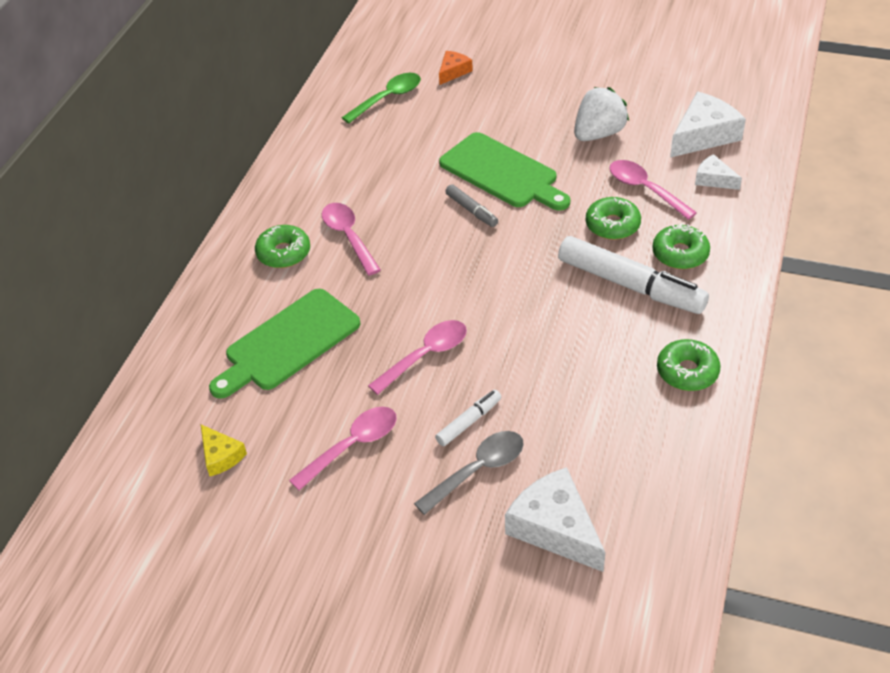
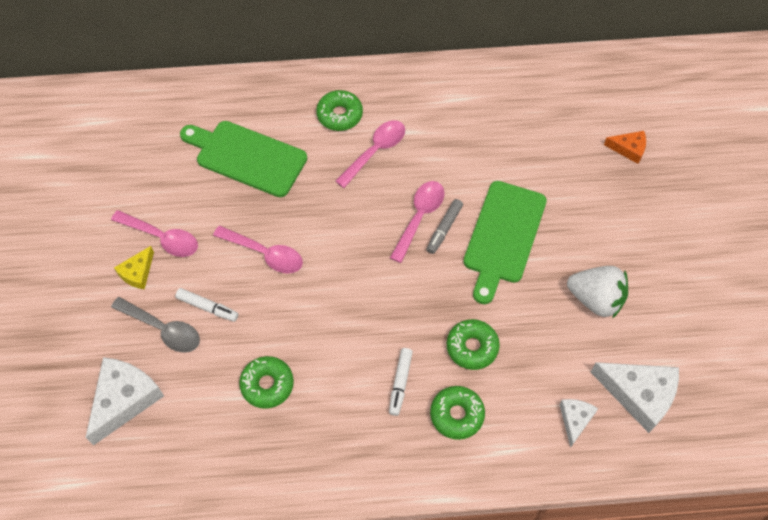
camera: 65 degrees right, 15 degrees up
yellow cheese [201,425,247,476] -> yellow cheese moved to [114,246,154,289]
green spoon [342,73,421,123] -> none
white marker [558,236,709,314] -> white marker [389,348,413,416], size x0.48
pink spoon [609,160,697,220] -> pink spoon moved to [390,181,445,263]
green donut [657,339,721,391] -> green donut moved to [239,356,294,409]

